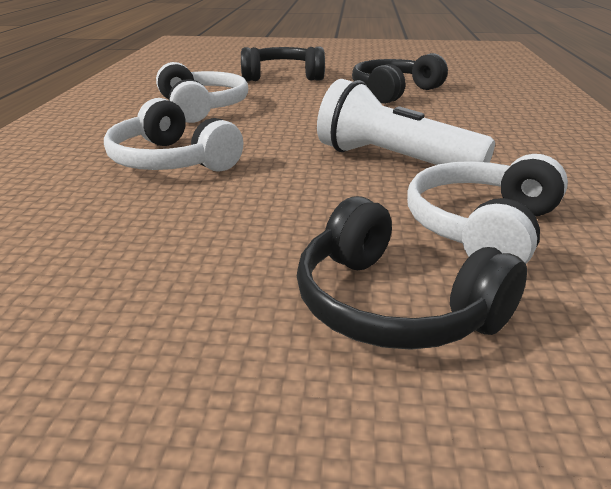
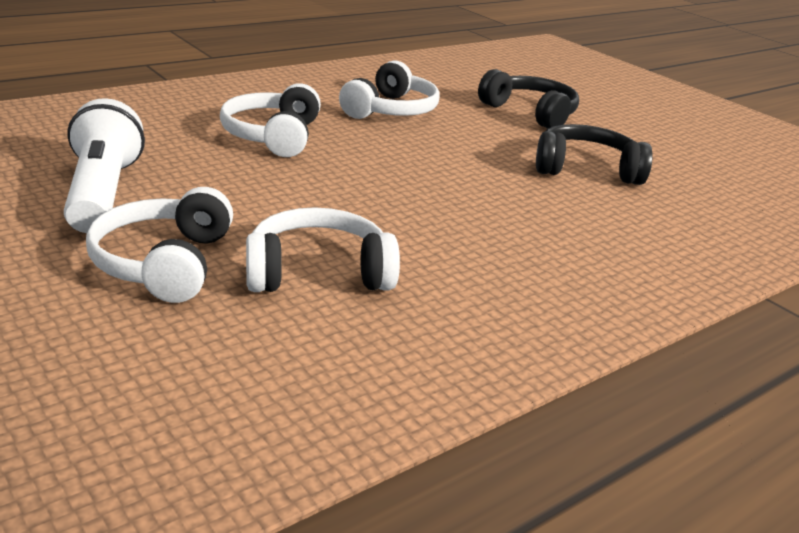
camera: 45 degrees right, 0 degrees up
black headphones [297,196,527,350] -> white headphones [86,187,233,303]
white flashlight [317,79,495,165] -> white flashlight moved to [64,98,145,233]

